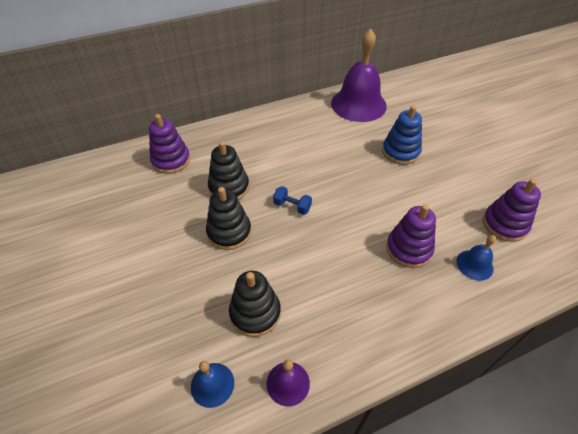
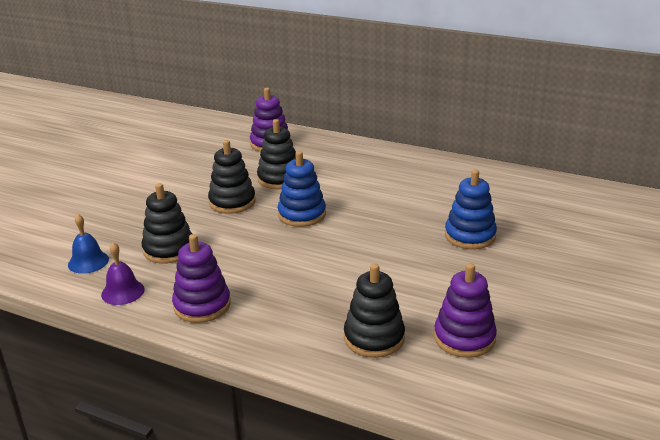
camera: 50 degrees right, 20 degrees down
blue dumbbell [273,186,312,215] -> blue stacking toy [278,151,326,227]
purple bell [331,29,387,122] -> none
purple stacking toy [386,204,436,268] -> purple stacking toy moved to [172,234,231,323]
blue bell [456,235,496,281] -> black stacking toy [344,263,405,358]

